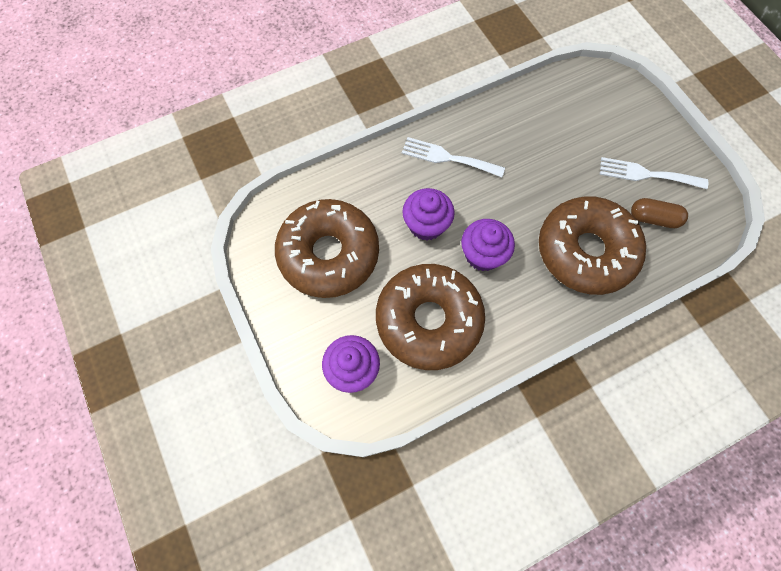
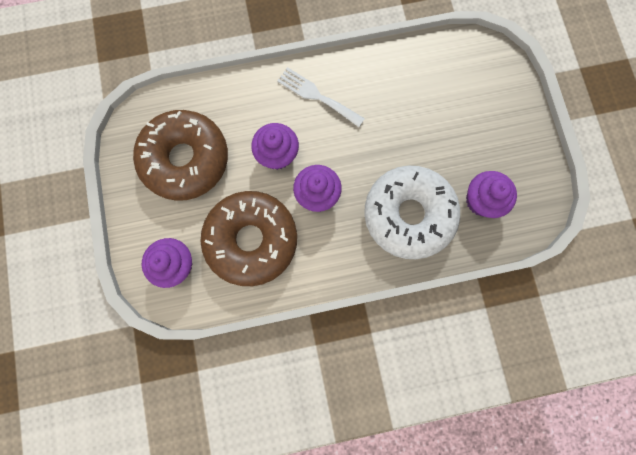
camera: 15 degrees right, 10 degrees up
brown donut [539,196,646,295] -> white donut [364,165,460,259]
white fork [600,157,708,189] -> none
brown capsule [631,198,688,228] -> purple cupcake [466,171,517,218]

